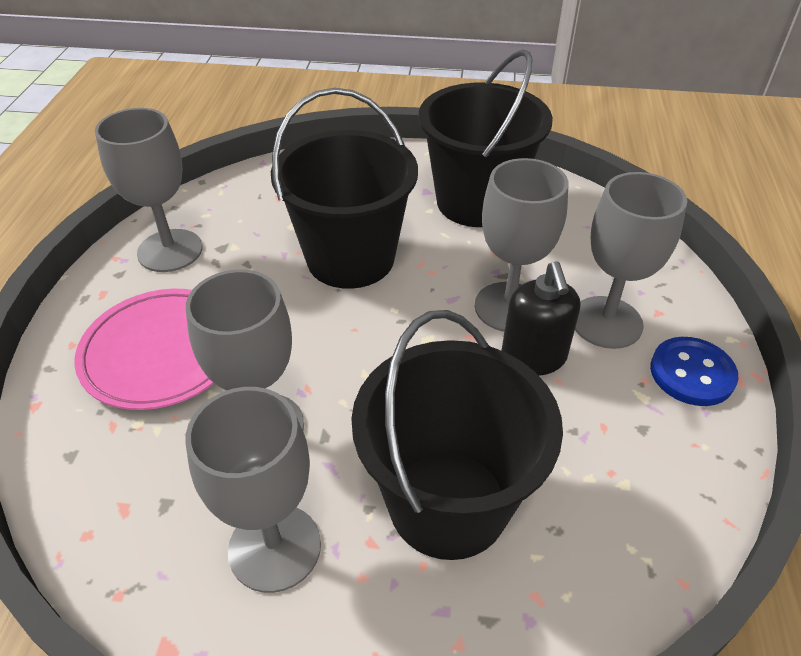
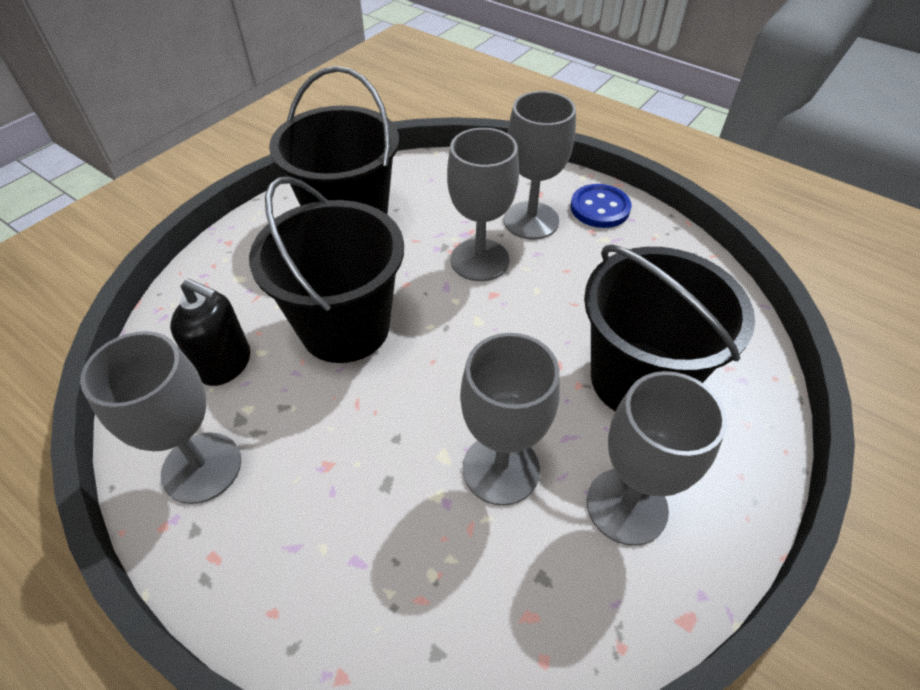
camera: 60 degrees left, 5 degrees up
pink plate [74,289,214,410] -> none
black soap dispenser [501,261,580,376] -> black soap dispenser moved to [170,279,250,386]

